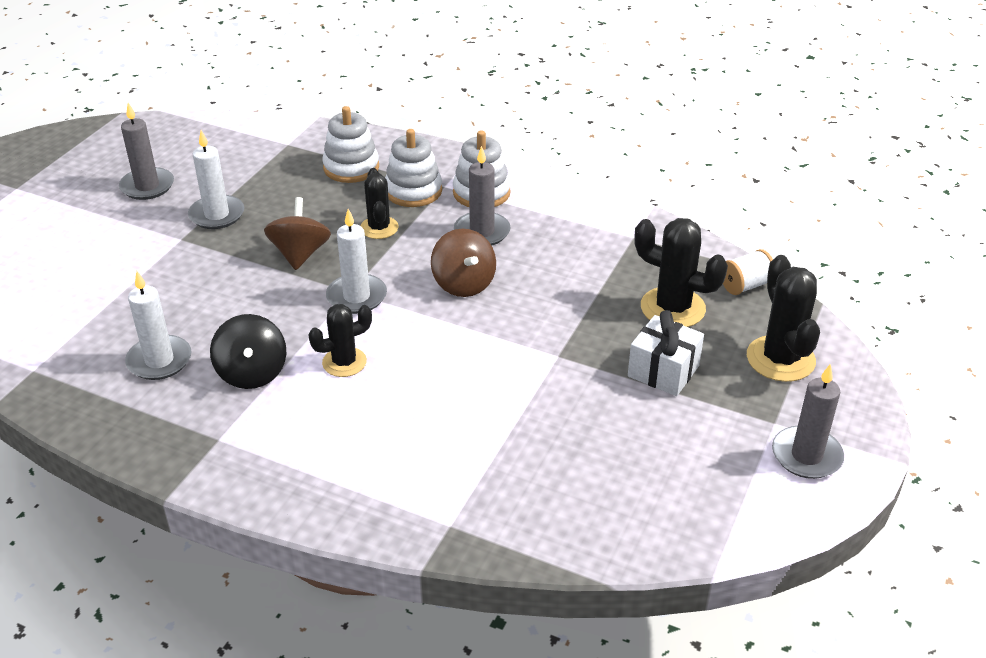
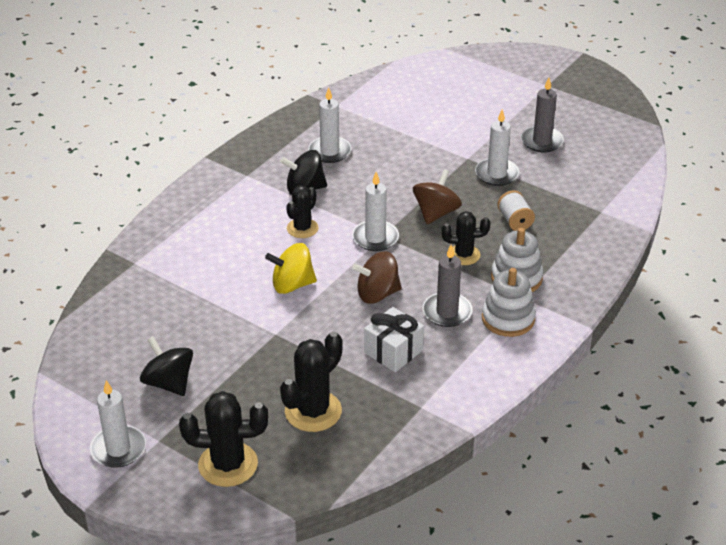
camera: 100 degrees right, 0 degrees up
brown spinning top [264,197,331,270] -> brown spinning top turned 75 degrees counterclockwise [413,169,462,225]
black cactus [309,304,372,377] -> black cactus turned 45 degrees clockwise [286,185,319,238]
white stacking toy [322,106,379,183] -> none
white gift [628,310,704,396] -> white gift moved to [364,307,424,372]
white spool [723,249,773,295] -> white spool moved to [497,190,535,231]
grey candle [772,363,844,479] -> white candle [90,380,146,468]
none -> black spinning top [140,336,193,396]
none -> yellow spinning top [265,243,317,294]

